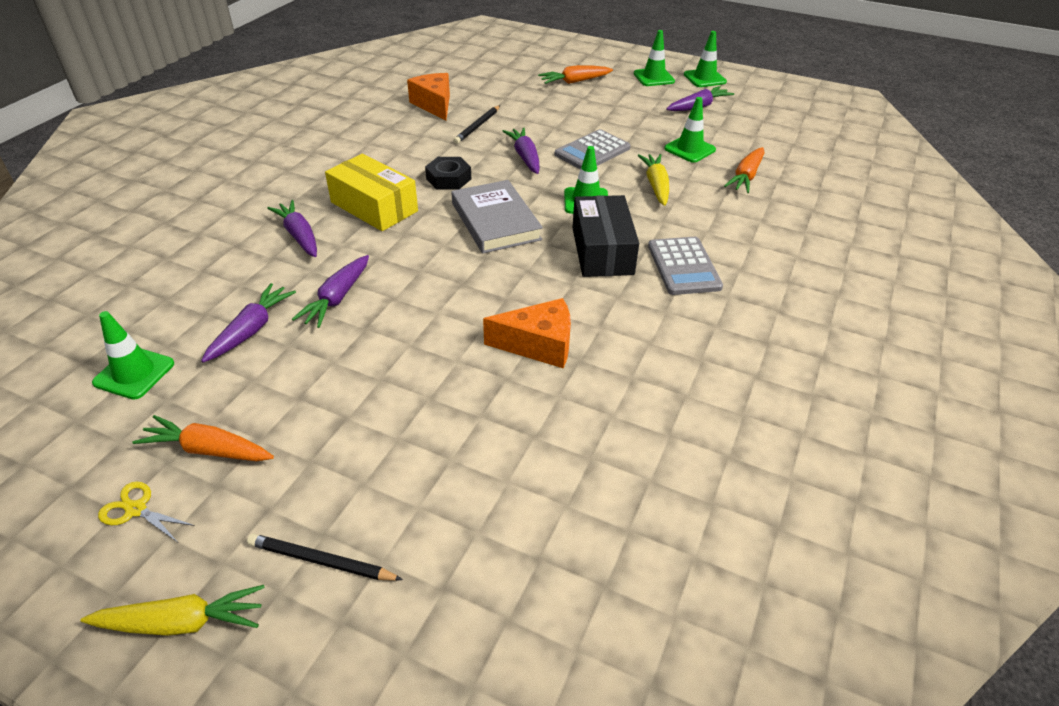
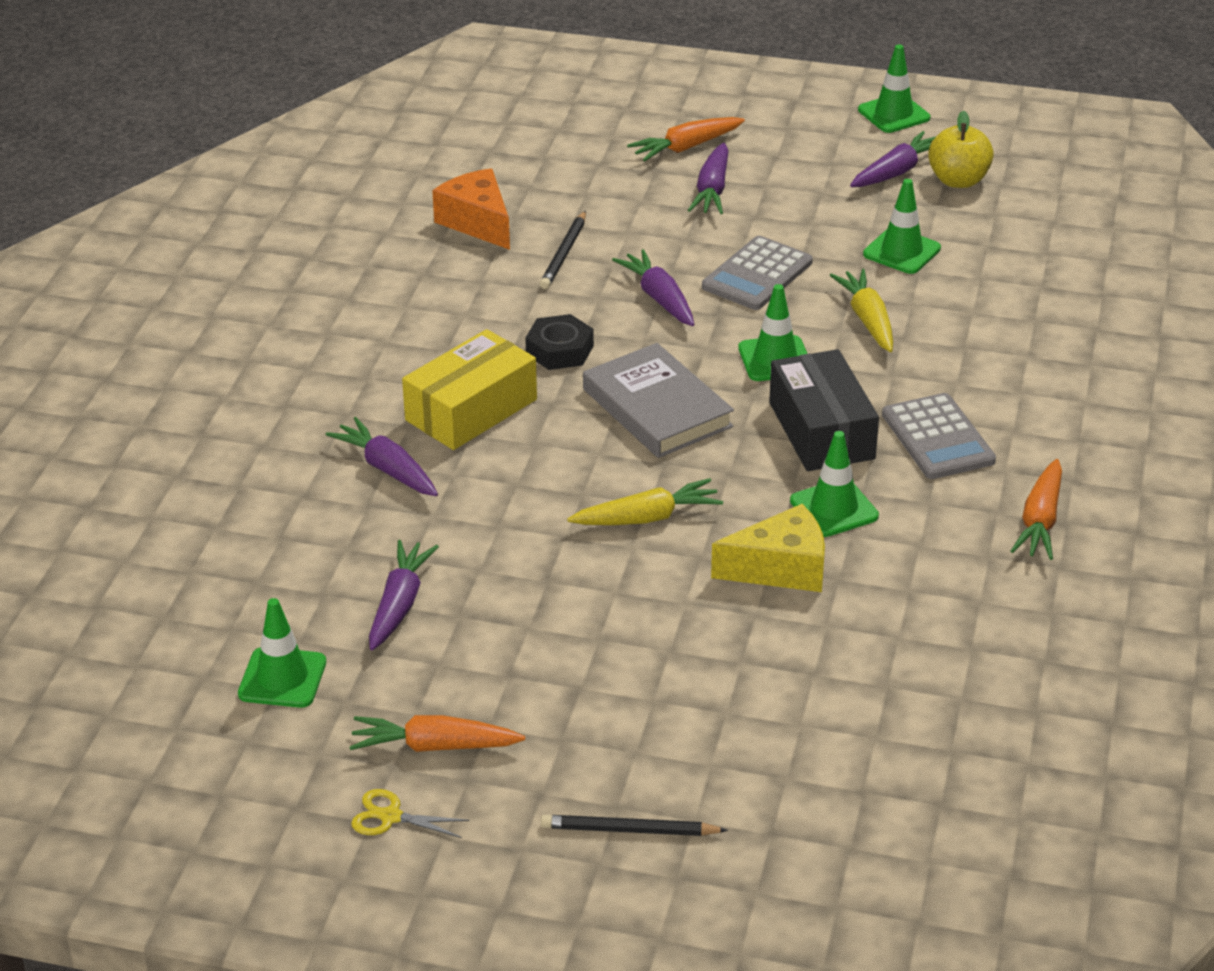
camera: 10 degrees left, 5 degrees down
yellow carrot [81,585,265,636] -> yellow carrot moved to [567,478,723,525]
purple carrot [292,255,369,328] -> purple carrot moved to [688,143,729,214]
yellow box [325,154,418,231] -> yellow box turned 75 degrees counterclockwise [402,329,537,450]
orange cheese [483,298,571,368] -> yellow cheese [711,504,825,592]
green traffic cone [634,30,675,86] -> green traffic cone moved to [790,431,879,537]
orange carrot [724,147,764,193] -> orange carrot moved to [1011,459,1062,560]
none -> yellow apple [928,111,994,188]

